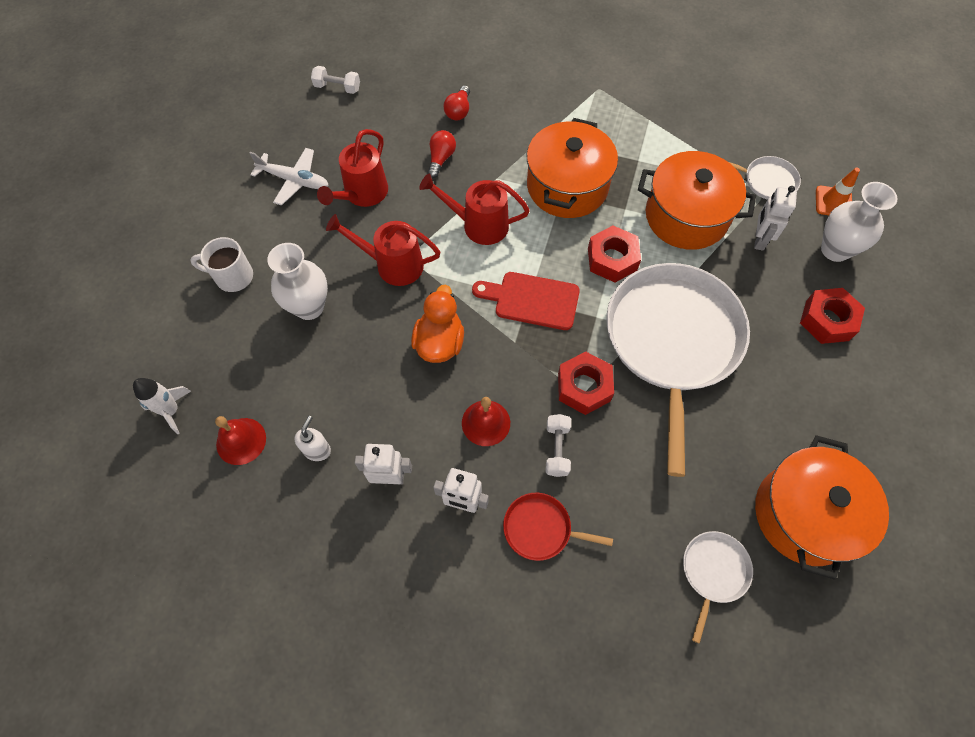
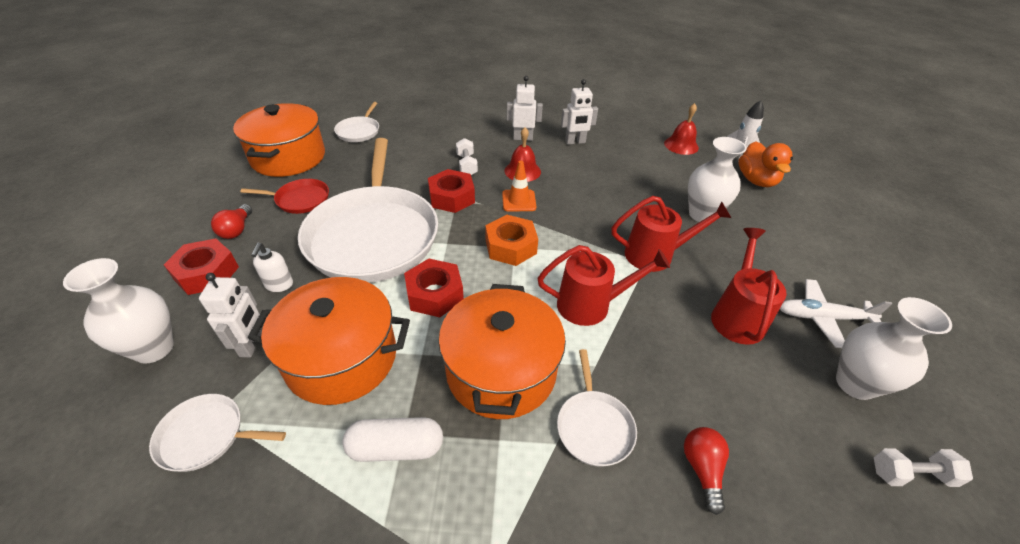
camera: 165 degrees right, 20 degrees down
white mug [191,237,253,292] -> none
white soap dispenser [295,416,331,461] -> white soap dispenser moved to [251,243,293,292]
orange duck [411,284,464,363] -> orange duck moved to [738,142,793,187]
red light bulb [428,130,456,178] -> red light bulb moved to [211,204,252,239]
red cutting board [472,272,580,330] -> orange nut [485,215,538,266]
red pan [503,493,613,561] -> red pan moved to [241,179,329,214]
orange traffic cone [816,168,860,215] -> orange traffic cone moved to [502,160,536,211]
none -> white capsule [342,417,443,462]
none -> white pan [557,349,637,467]
none -> white vase [836,297,952,400]

